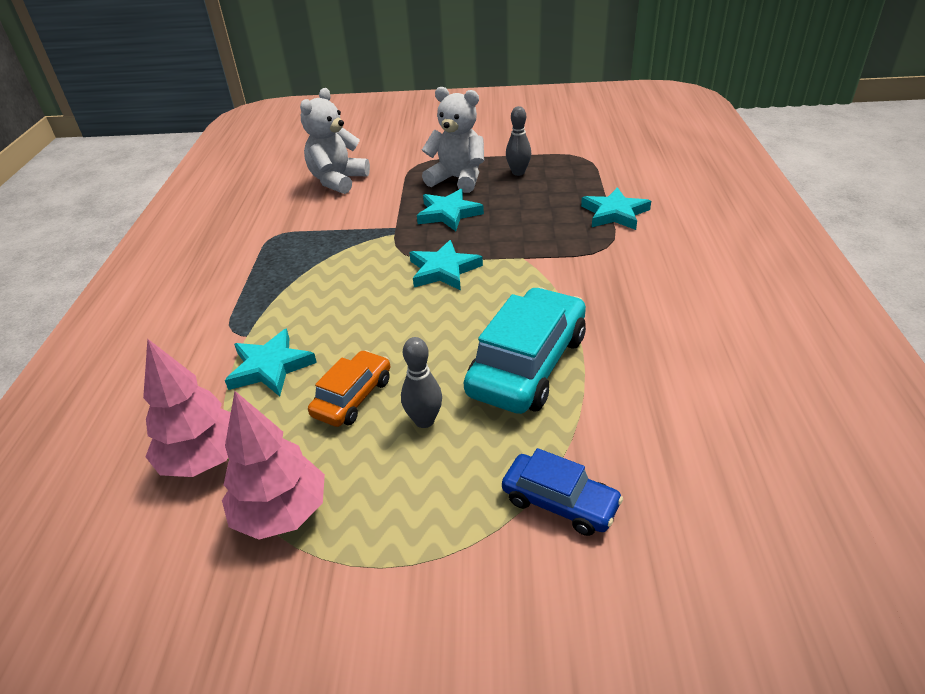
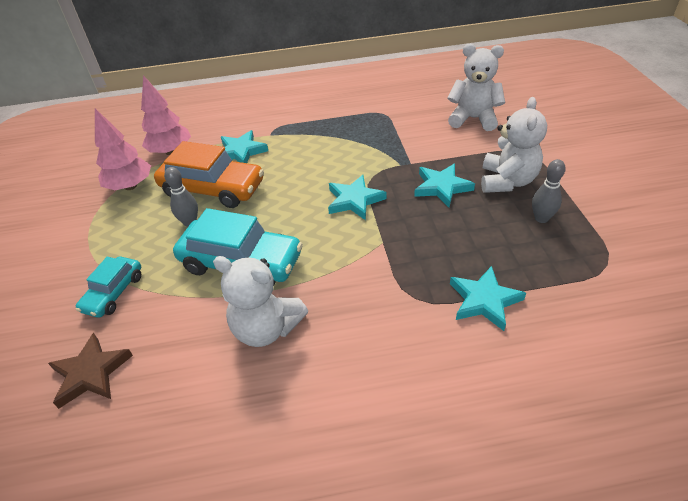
camera: 80 degrees right, 5 degrees up
orange car [308,350,390,427] -> orange car [154,141,264,208], size x1.77
blue car [502,448,623,536] -> turquoise car [76,256,141,318]
none -> brown star [48,333,133,409]
none -> white teddy bear [213,256,308,347]

